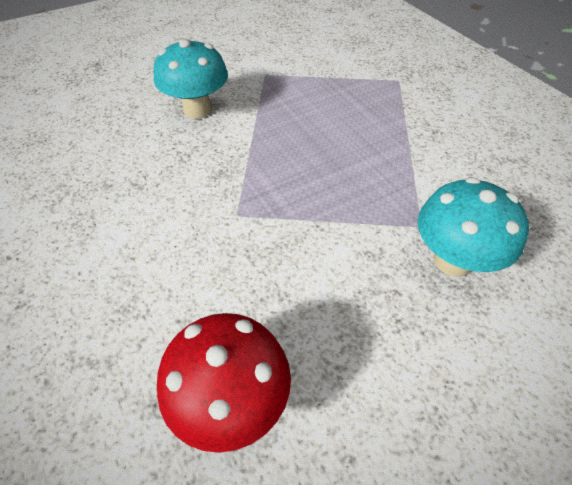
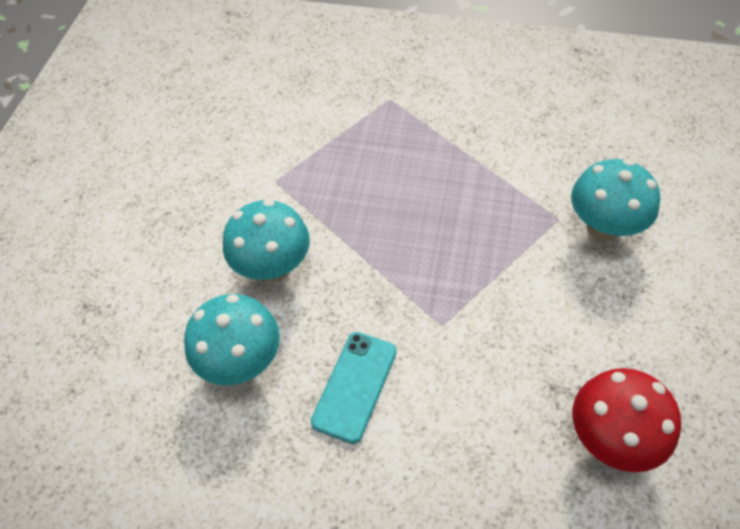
camera: 45 degrees left, 5 degrees up
none -> turquoise mushroom [184,294,280,385]
none -> turquoise phone [311,332,397,444]

